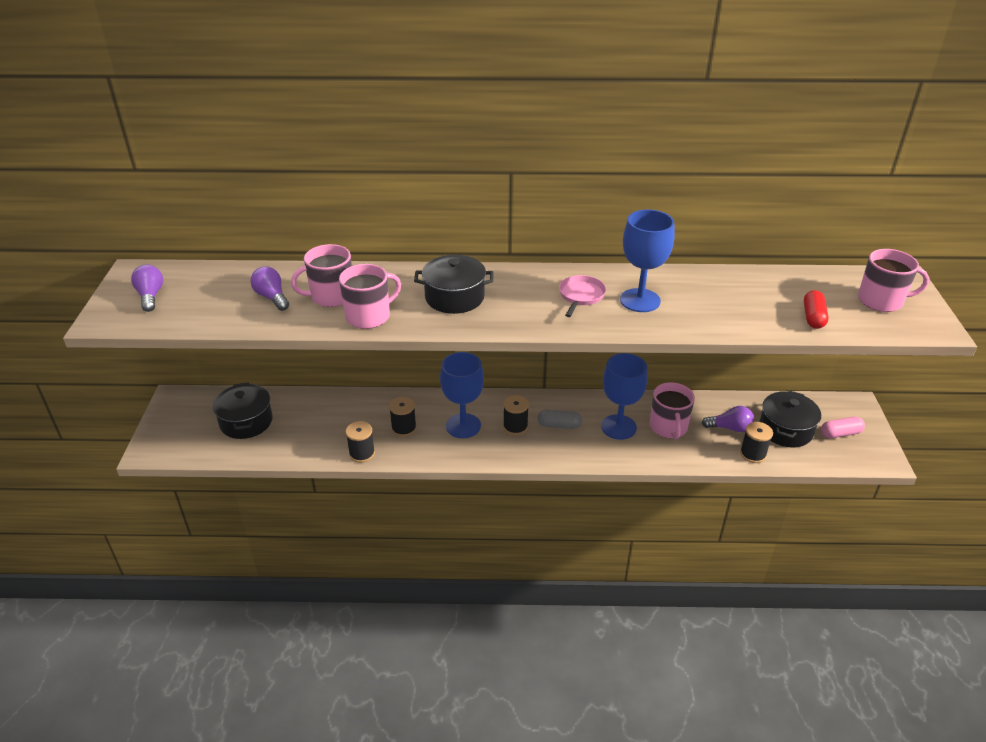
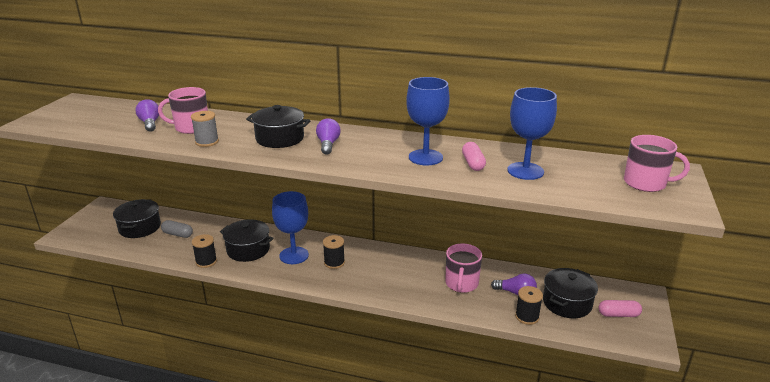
camera: 15 degrees right, 10 degrees down
purple light bulb [131,264,163,312] -> purple light bulb moved to [316,118,341,155]
pink mug [339,264,401,329] -> grey spool [191,111,219,147]
black spool [389,397,417,437] -> black pot [220,219,274,262]
grey capsule [538,410,582,429] -> grey capsule moved to [161,220,193,238]
pink pan [559,275,606,317] -> none
blue goblet [601,353,648,440] -> blue goblet moved to [507,87,557,180]
red capsule [804,290,828,329] -> none
none -> pink capsule [462,142,486,171]

